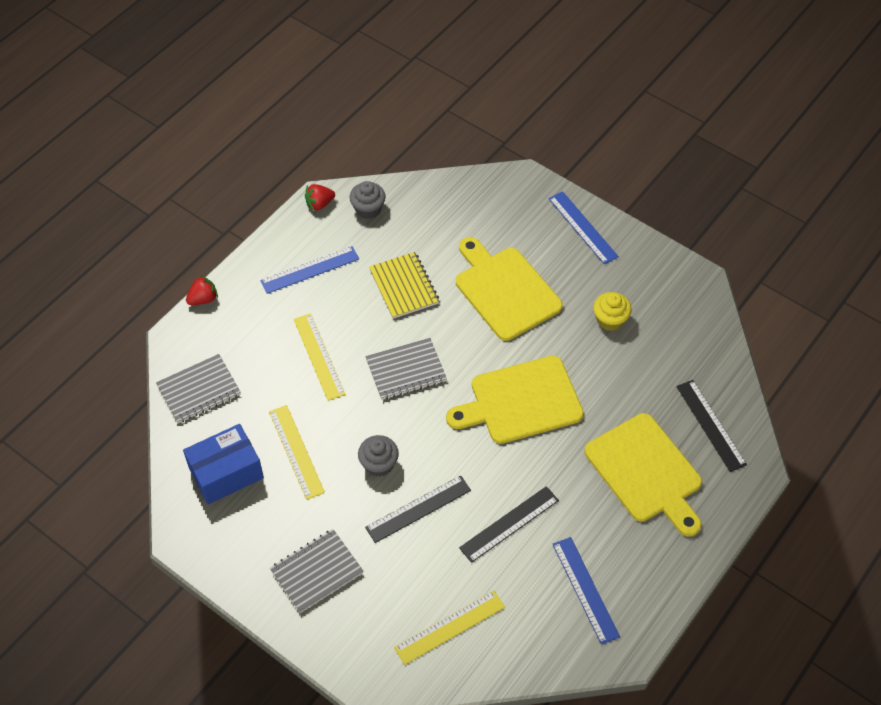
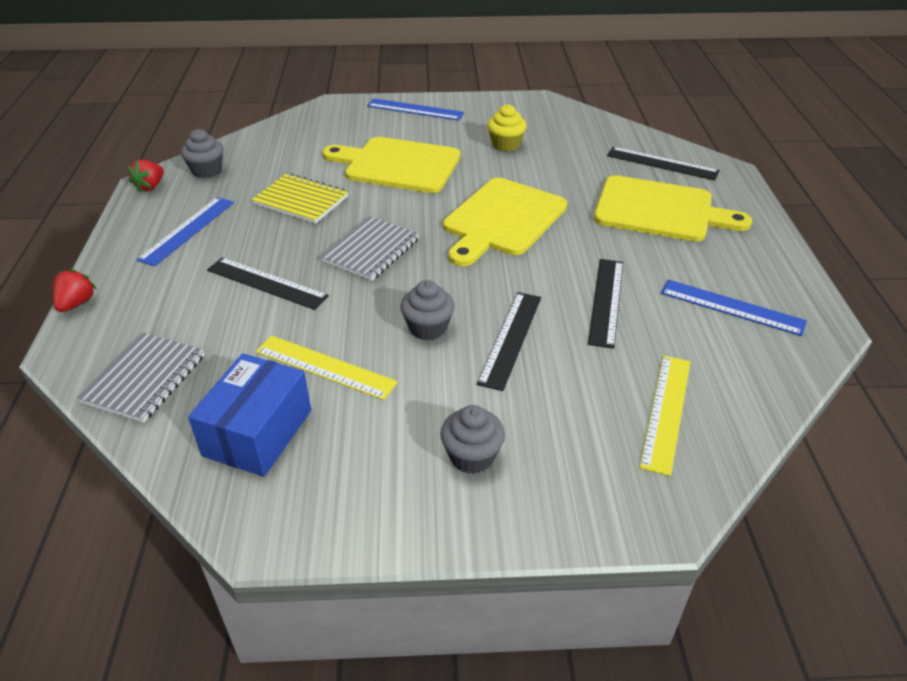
camera: 40 degrees left, 15 degrees down
grey notebook [270,529,363,613] -> grey cupcake [440,405,505,474]
yellow ruler [294,313,345,401] -> black ruler [207,257,329,310]

